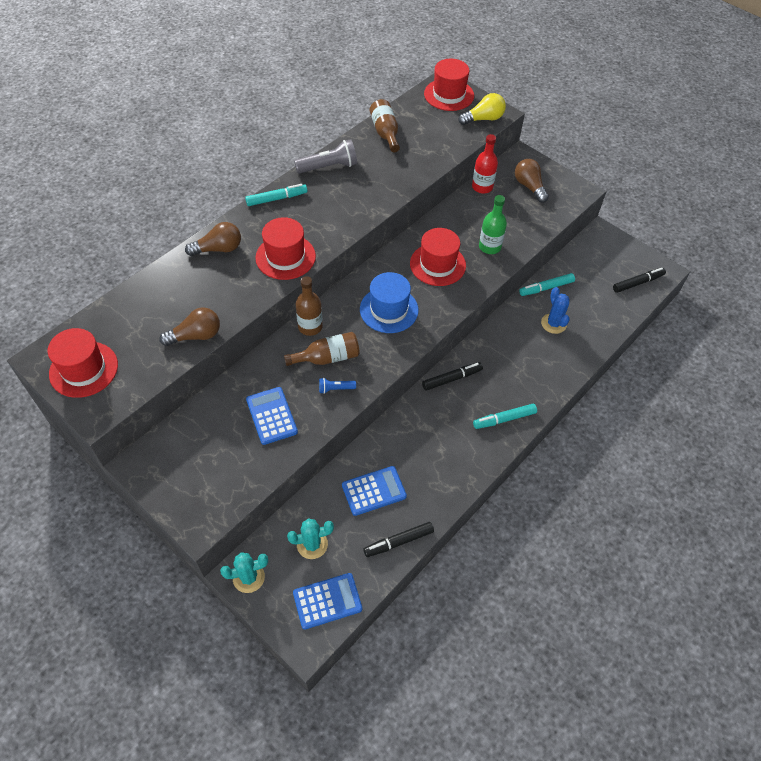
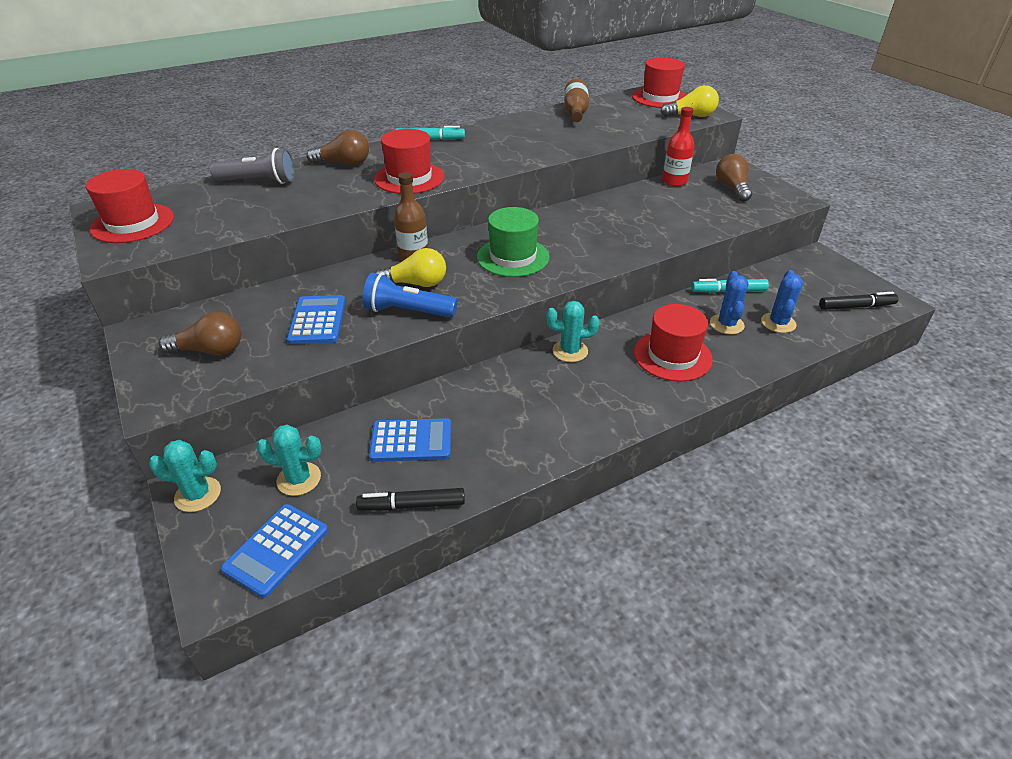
camera: 20 degrees right, 15 degrees down
brown light bulb [159,307,220,346] -> brown light bulb moved to [159,312,241,356]
brown bottle [284,332,360,366] -> yellow light bulb [375,248,446,287]
blue calculator [293,573,362,629] -> blue calculator turned 120 degrees clockwise [221,504,328,598]
grey flashlight [294,139,357,174] -> grey flashlight moved to [210,148,295,184]
blue flashlight [319,378,356,394] -> blue flashlight [363,273,457,318], size x1.90
blue hat [360,272,419,333] -> green hat [477,207,550,277]
red hat [410,228,466,286] -> red hat moved to [634,304,713,381]
black marker [422,362,483,391] -> turquoise cactus [546,301,600,362]
turquoise marker [473,404,537,429] -> none
green bottle [479,195,507,254] -> none
none -> blue cactus [761,270,803,333]

